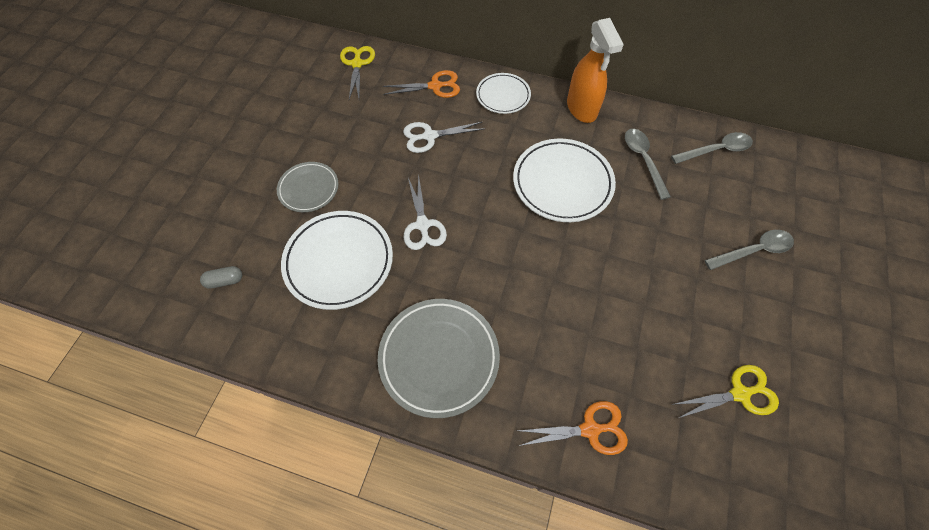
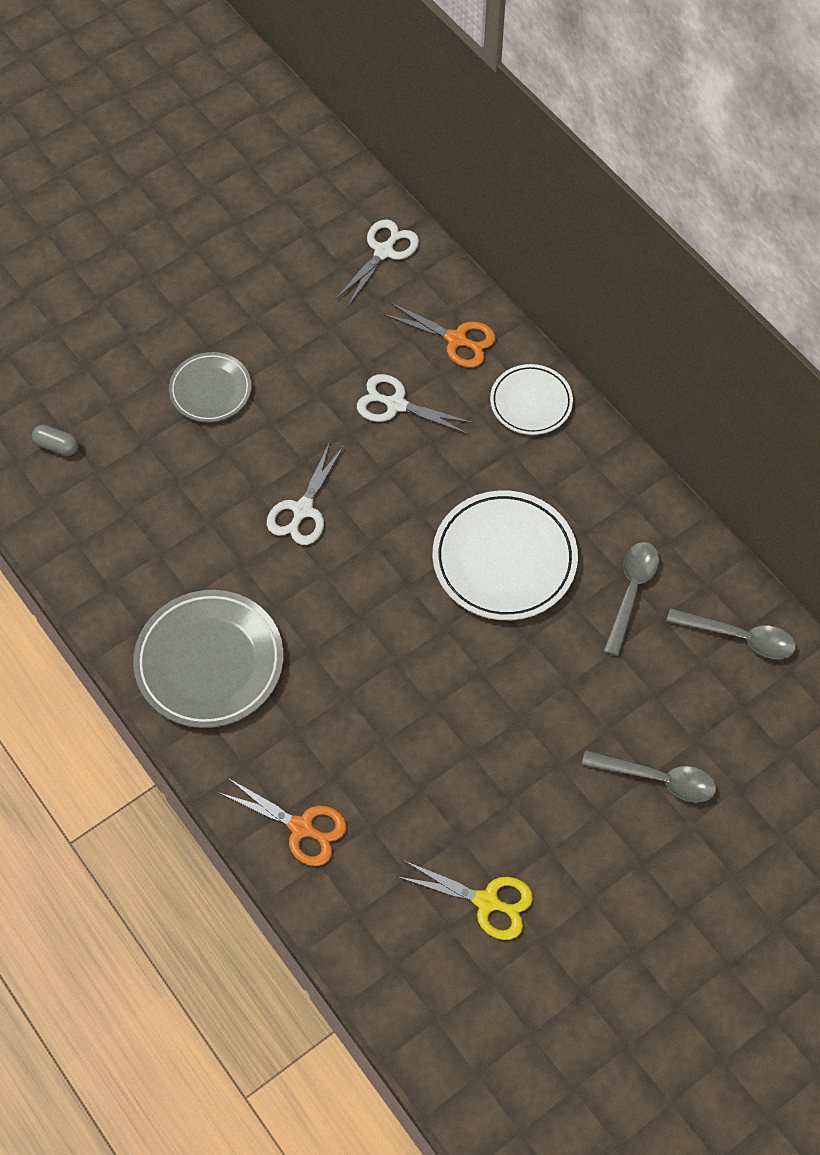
camera: 35 degrees right, 0 degrees up
white plate [281,211,393,310] -> none
yellow scissors [340,46,375,99] -> white scissors [335,219,419,306]
orange spray bottle [567,18,624,123] -> none

